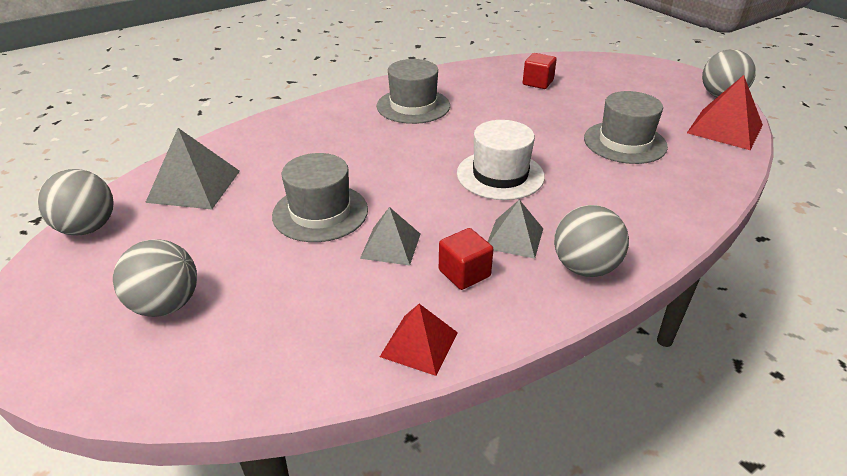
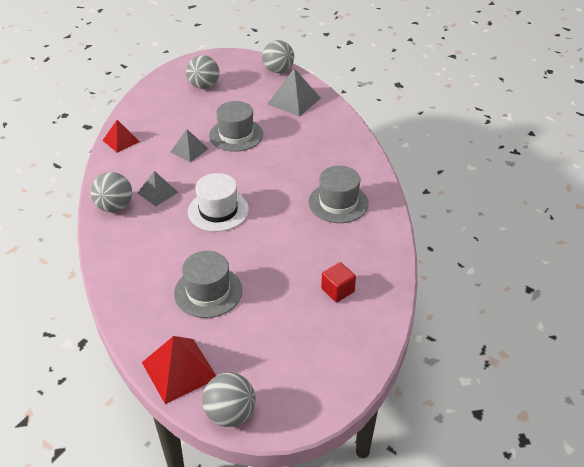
camera: 115 degrees right, 5 degrees up
red cube [439,228,494,290] -> none

